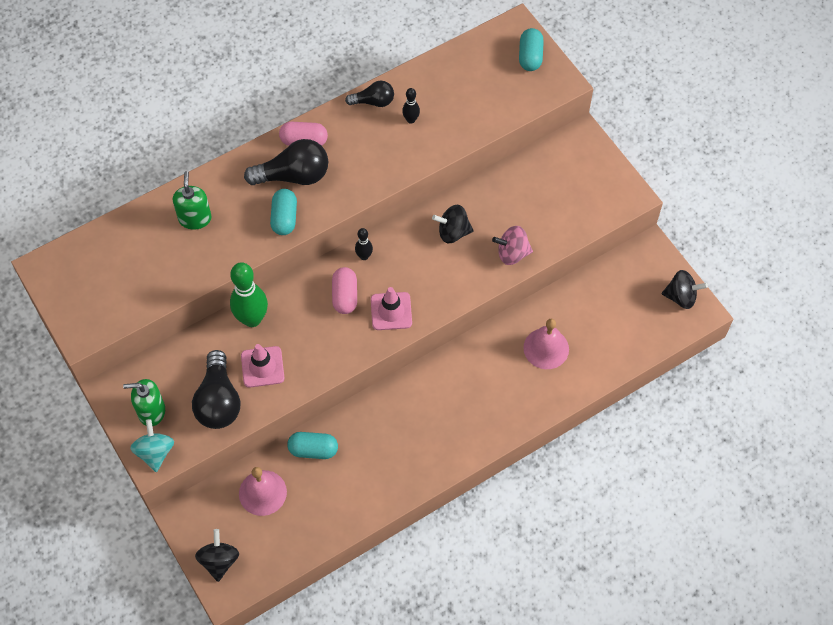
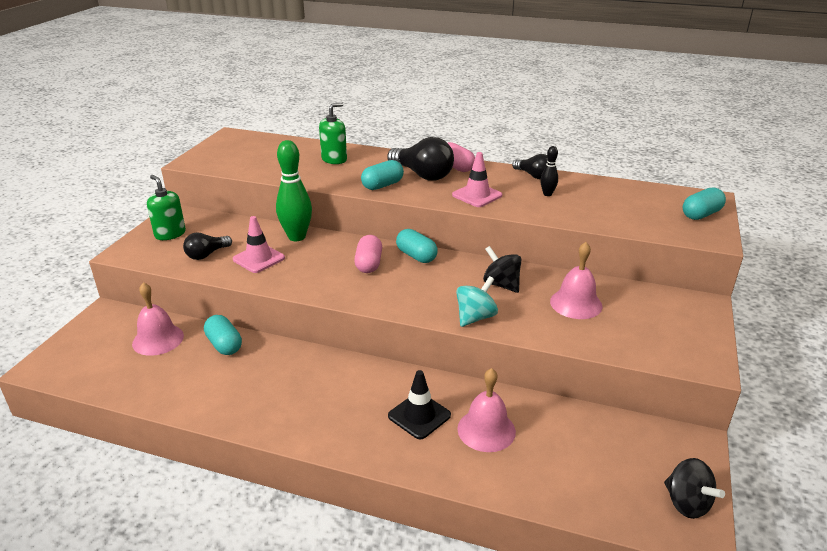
camera: 50 degrees right, 30 degrees down
turquoise spinning top [130,419,174,472] -> turquoise spinning top moved to [456,276,498,327]
black light bulb [192,350,240,429] -> black light bulb [183,232,232,260], size x0.59
black spinning top [195,529,239,582] -> none
pink capsule [332,267,357,314] -> pink capsule turned 45 degrees counterclockwise [354,235,382,273]
black bowling pin [355,228,373,260] -> turquoise capsule [396,229,438,263]
pink traffic cone [371,287,412,330] -> pink traffic cone moved to [452,152,502,207]
pink spinning top [492,226,533,265] -> none
none -> black traffic cone [388,370,451,440]
none -> pink bell [550,242,602,319]

